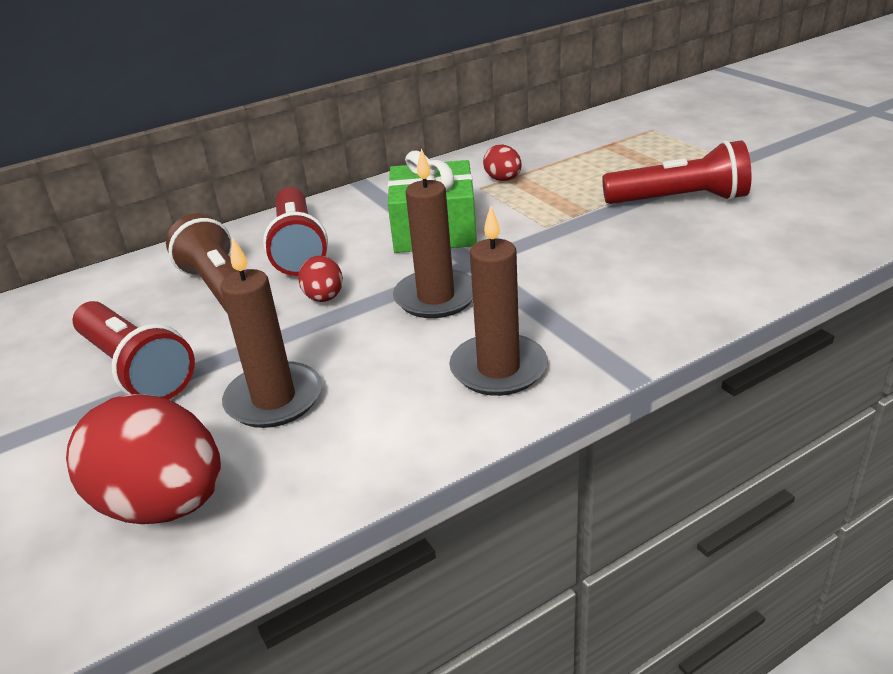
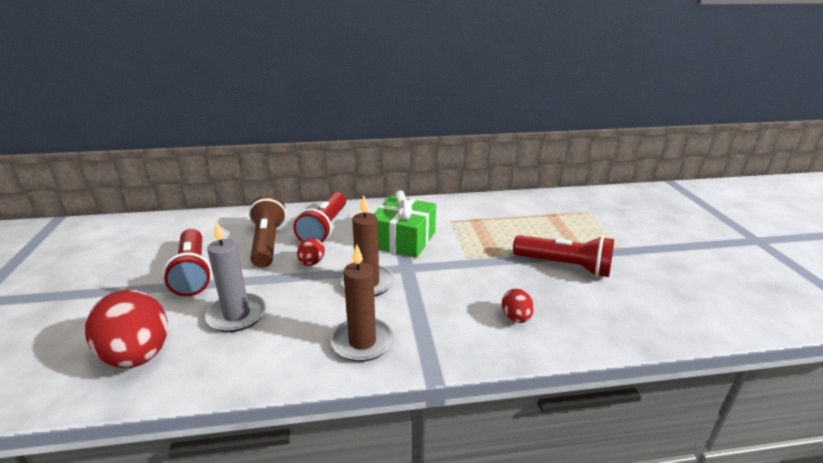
camera: 20 degrees right, 5 degrees down
brown candle [221,238,322,428] -> grey candle [205,221,266,332]
red egg [483,145,522,181] -> red egg moved to [502,289,534,323]

